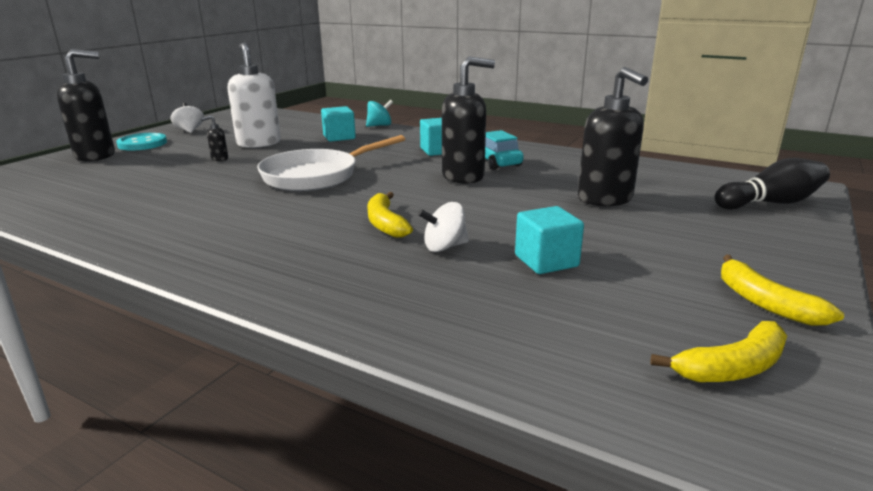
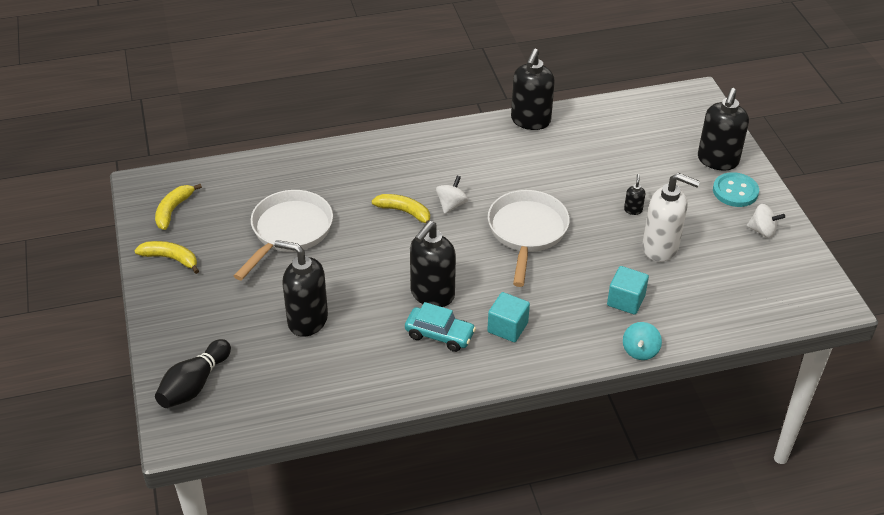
camera: 135 degrees right, 20 degrees up
white spinning top [418,202,469,252] -> white spinning top moved to [436,176,468,214]
turquoise cube [515,206,584,274] -> white pan [234,190,333,280]
none -> black soap dispenser [511,49,555,130]

